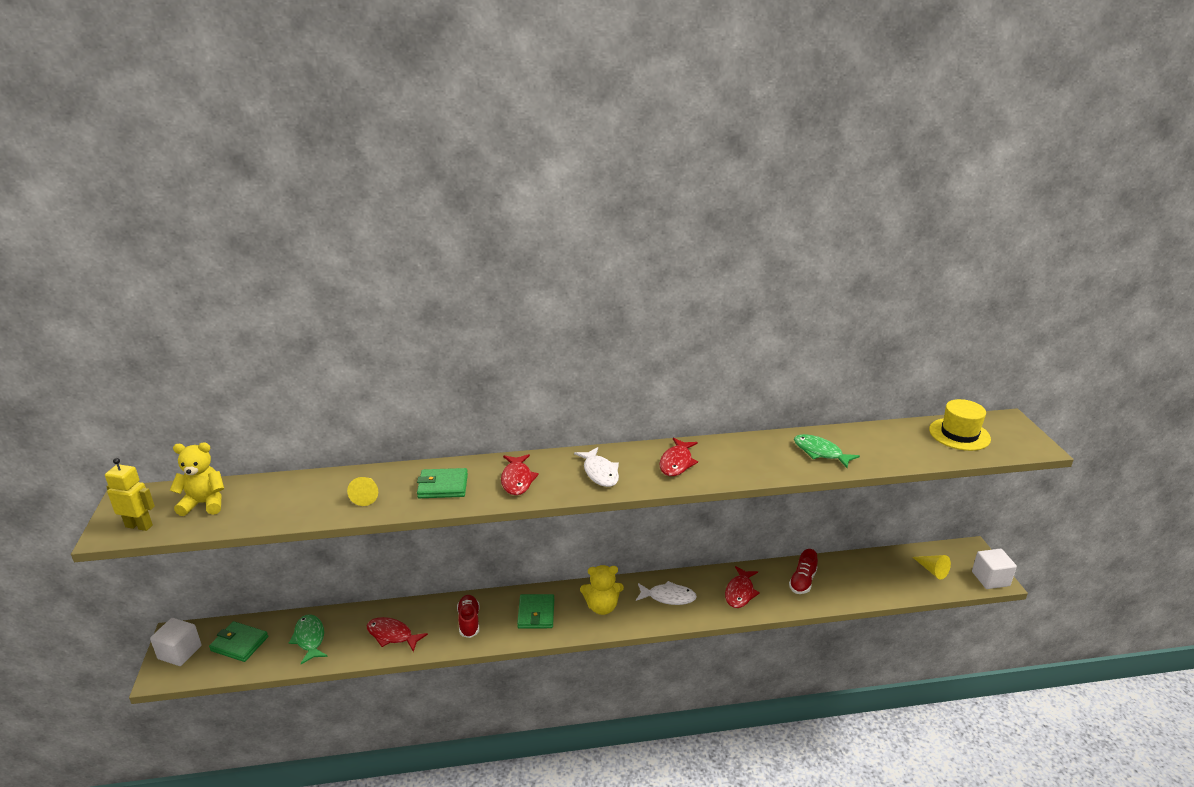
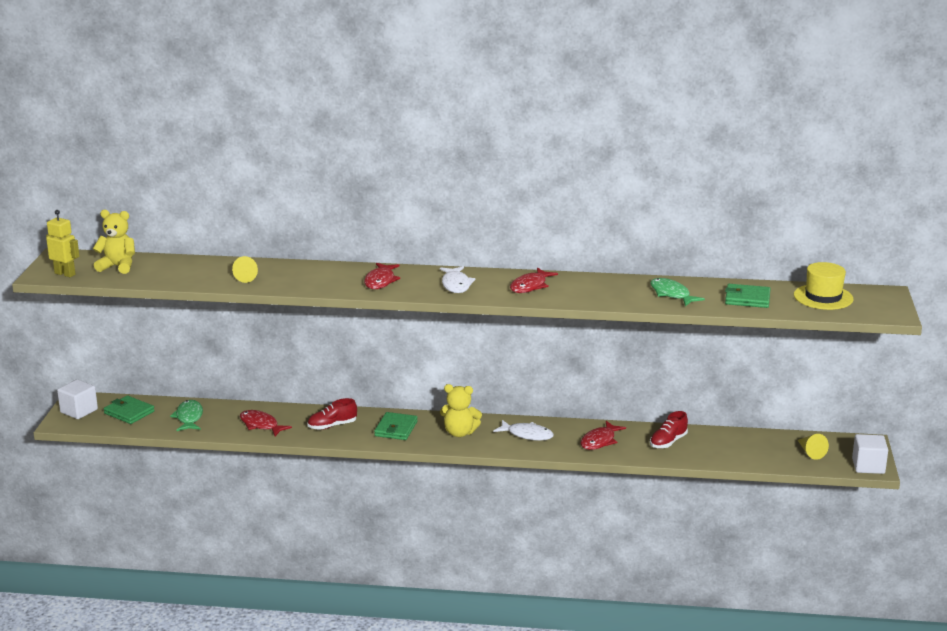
camera: 15 degrees right, 5 degrees down
green wallet [417,468,468,498] -> green wallet moved to [725,284,770,308]
red shoe [457,595,480,638] -> red shoe turned 120 degrees counterclockwise [307,398,357,430]

